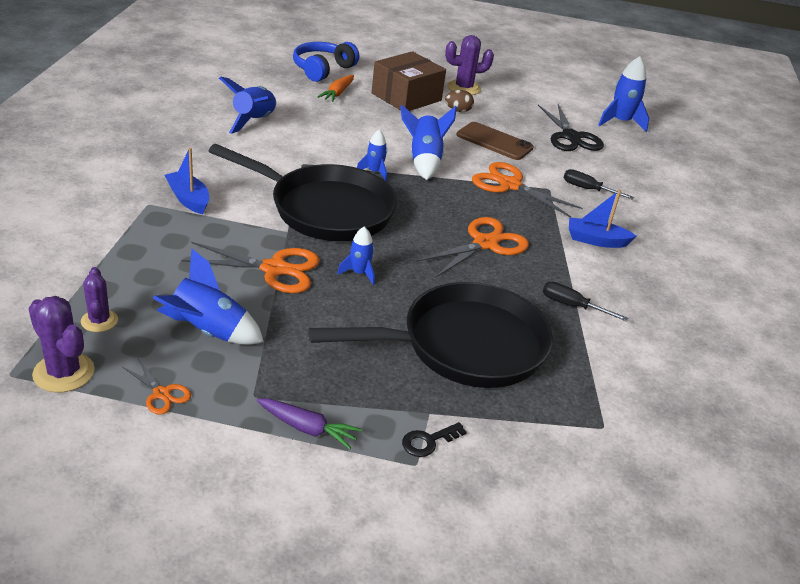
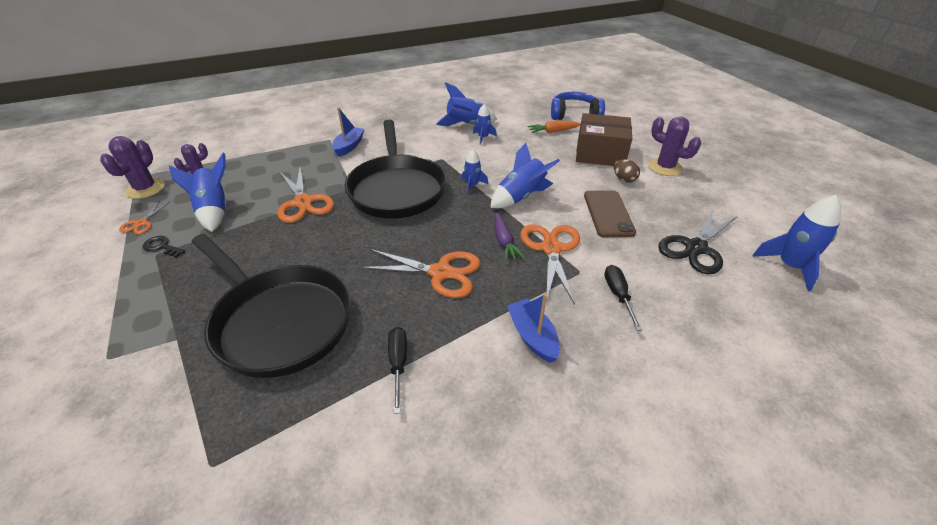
camera: 60 degrees right, 5 degrees up
purple carrot [257,398,362,449] -> purple carrot moved to [494,212,525,262]
blue rocket [337,227,375,285] -> blue rocket moved to [473,104,497,145]
black key [402,422,467,457] -> black key moved to [143,236,185,258]

